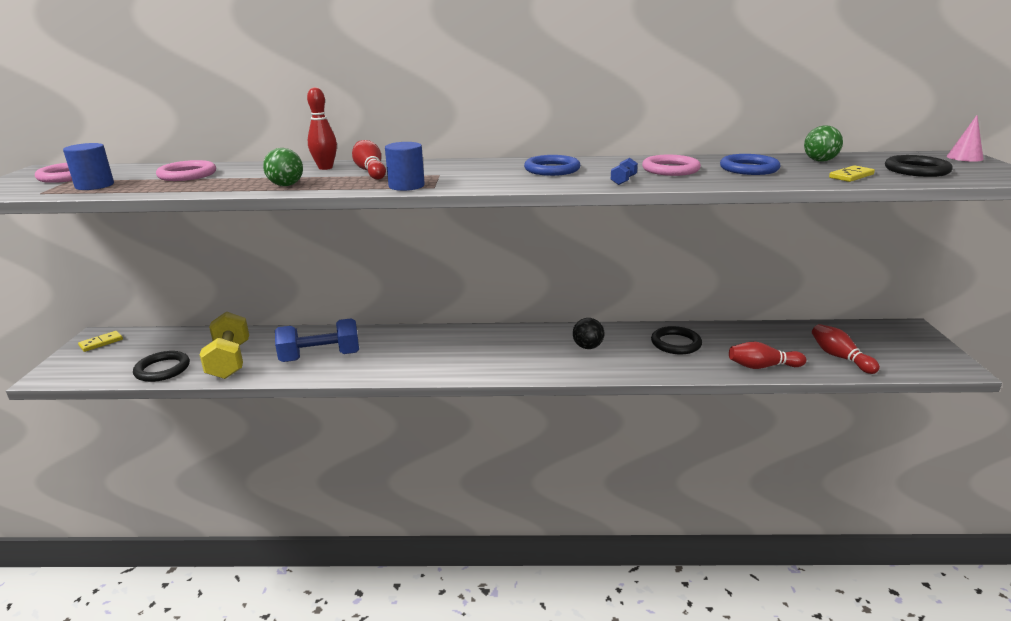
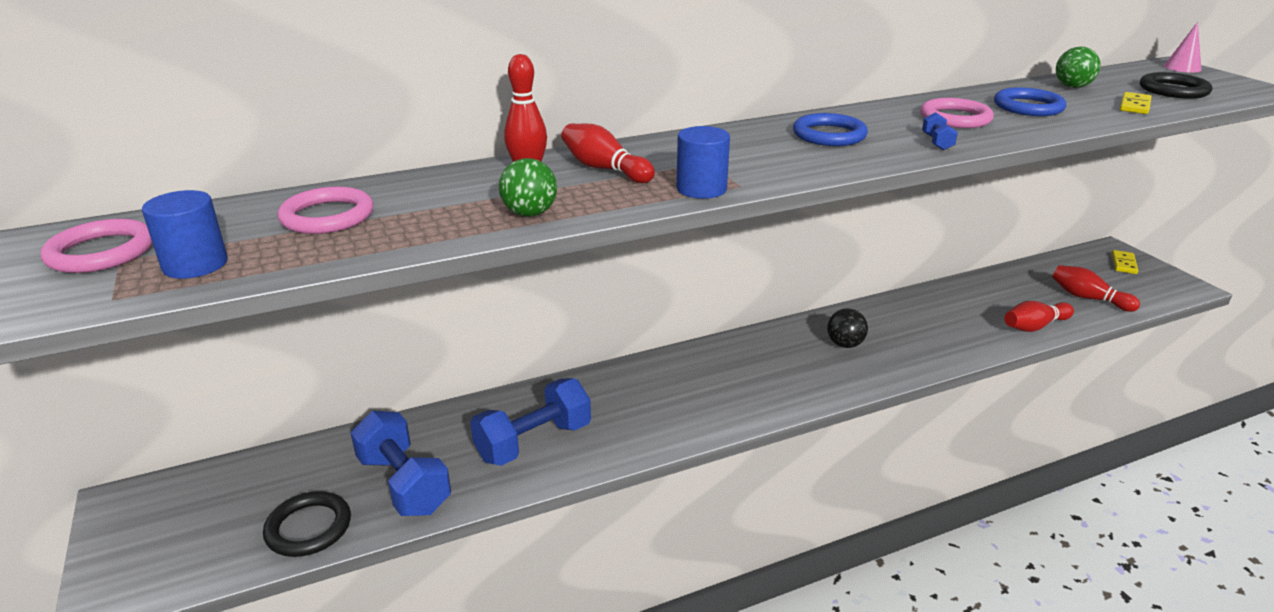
camera: 25 degrees left, 5 degrees up
yellow domino [78,331,123,352] -> yellow domino moved to [1112,250,1138,274]
yellow dumbbell [200,312,249,379] -> blue dumbbell [350,411,451,516]
black ring [651,326,702,355] -> none

